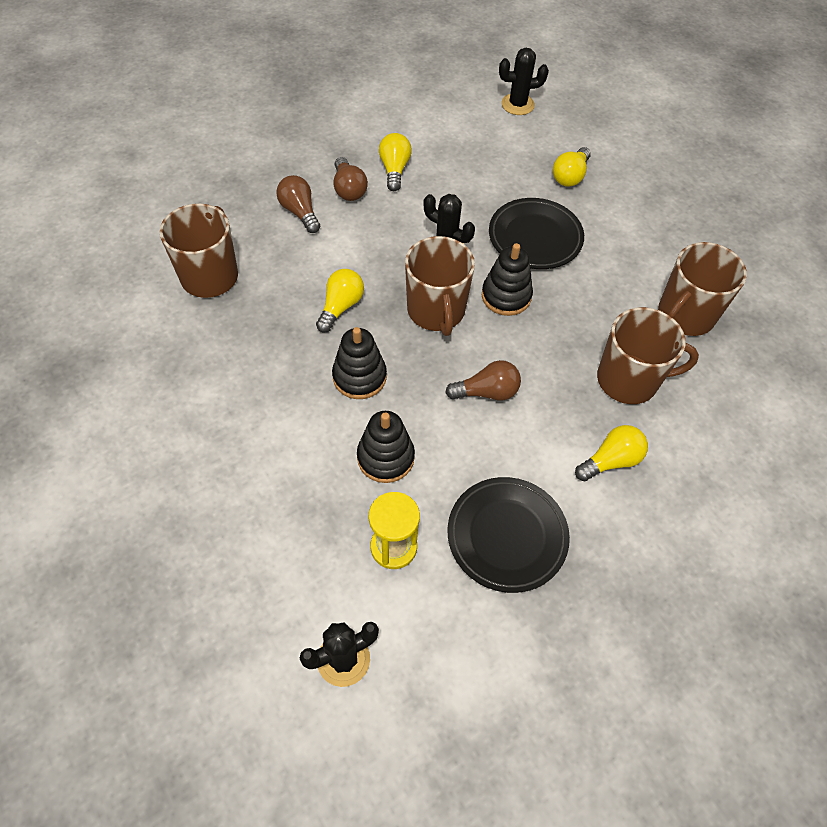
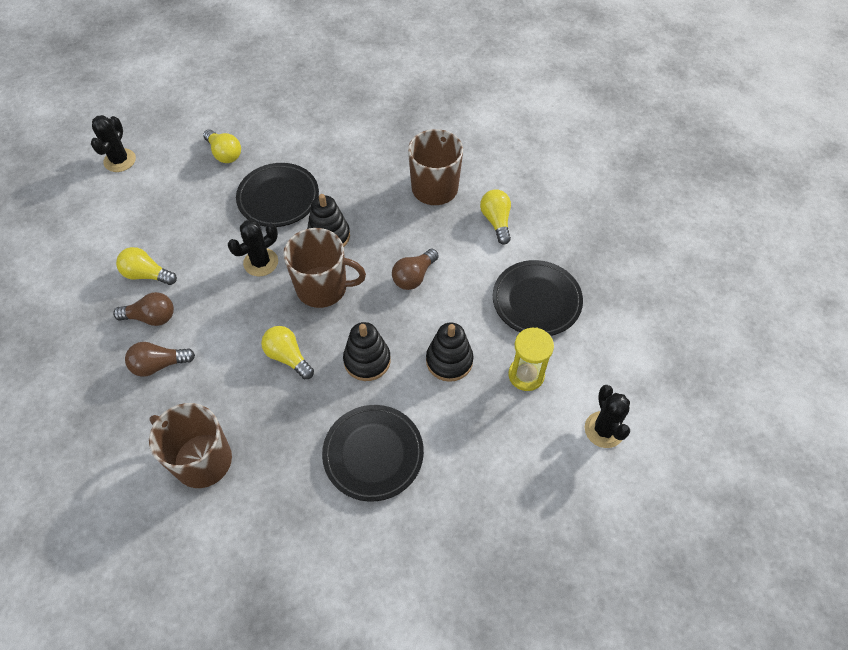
camera: 70 degrees left, 0 degrees up
brown light bulb [445,360,521,400] -> brown light bulb turned 150 degrees counterclockwise [392,249,439,290]
brown mug [658,242,747,336] -> none
none -> black plate [322,405,424,502]

